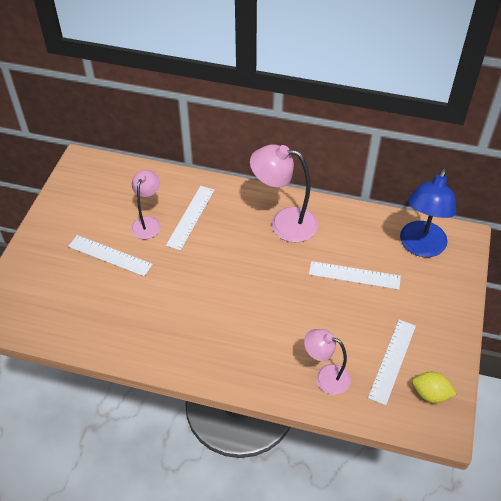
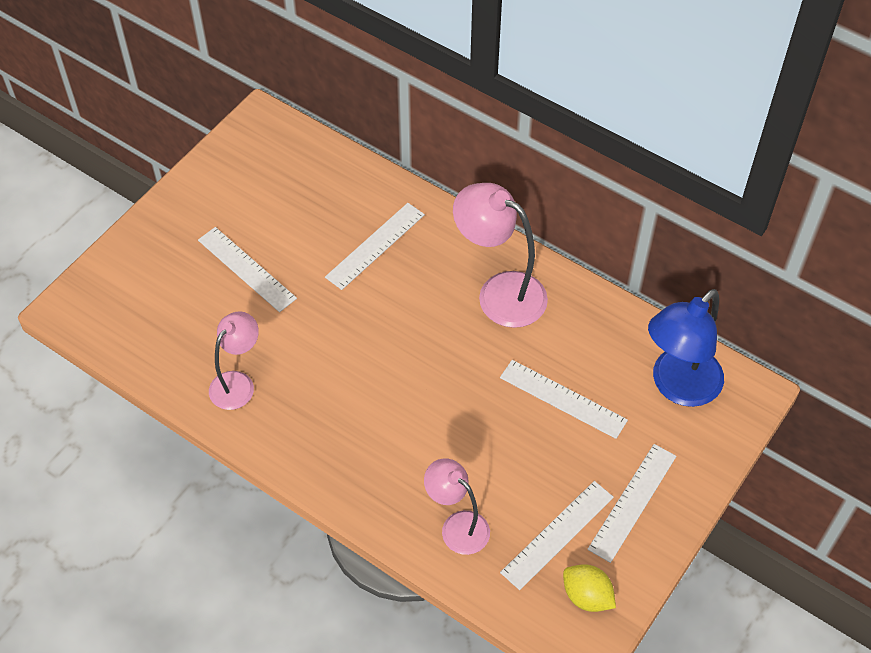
camera: 20 degrees right, 5 degrees up
pink lamp [131,170,161,239] -> pink lamp moved to [209,311,259,410]
none -> white ruler [587,444,676,563]

